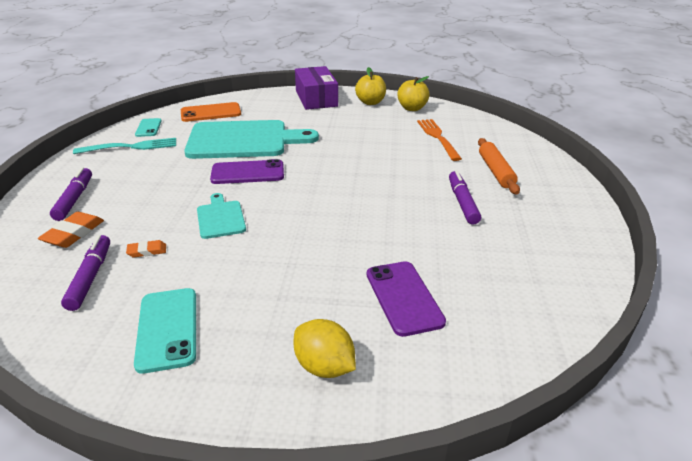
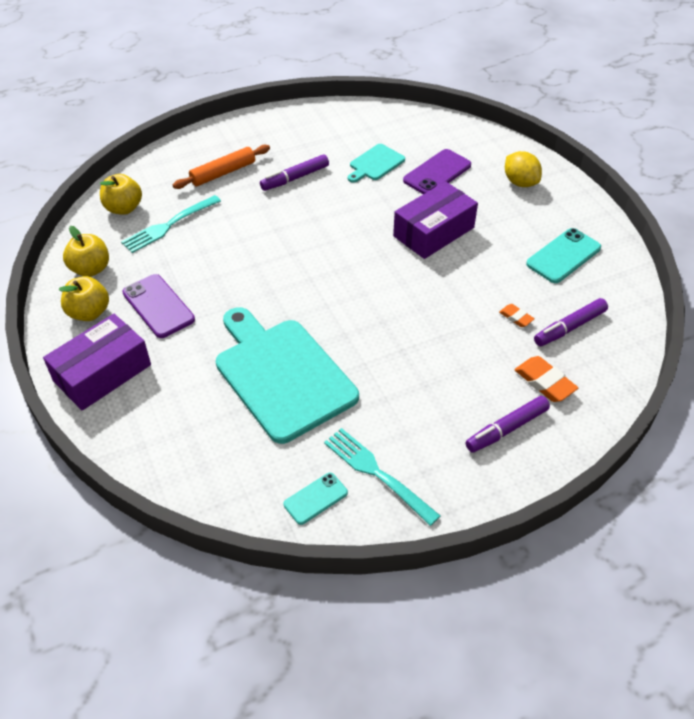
camera: 120 degrees left, 15 degrees up
orange eraser [38,212,104,248] -> orange eraser turned 60 degrees clockwise [514,356,578,402]
orange phone [181,102,241,122] -> none
turquoise cutting board [197,193,246,239] -> turquoise cutting board moved to [348,144,405,183]
purple phone [210,159,284,184] -> purple phone moved to [122,274,195,338]
yellow lemon [294,319,356,378] -> yellow lemon turned 45 degrees counterclockwise [505,151,542,187]
orange fork [417,119,462,161] -> turquoise fork [121,195,221,253]
none -> yellow apple [100,174,142,215]
none -> purple box [393,181,478,259]

